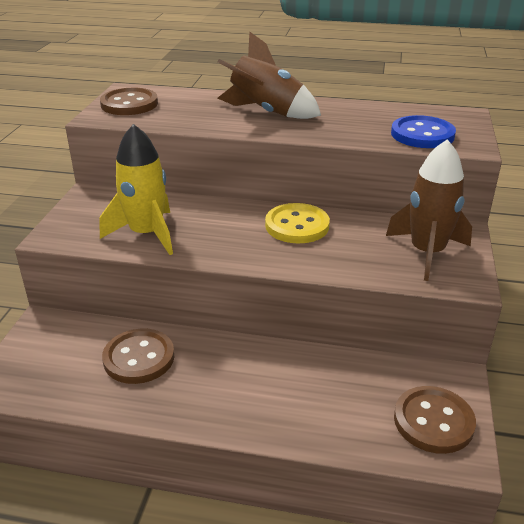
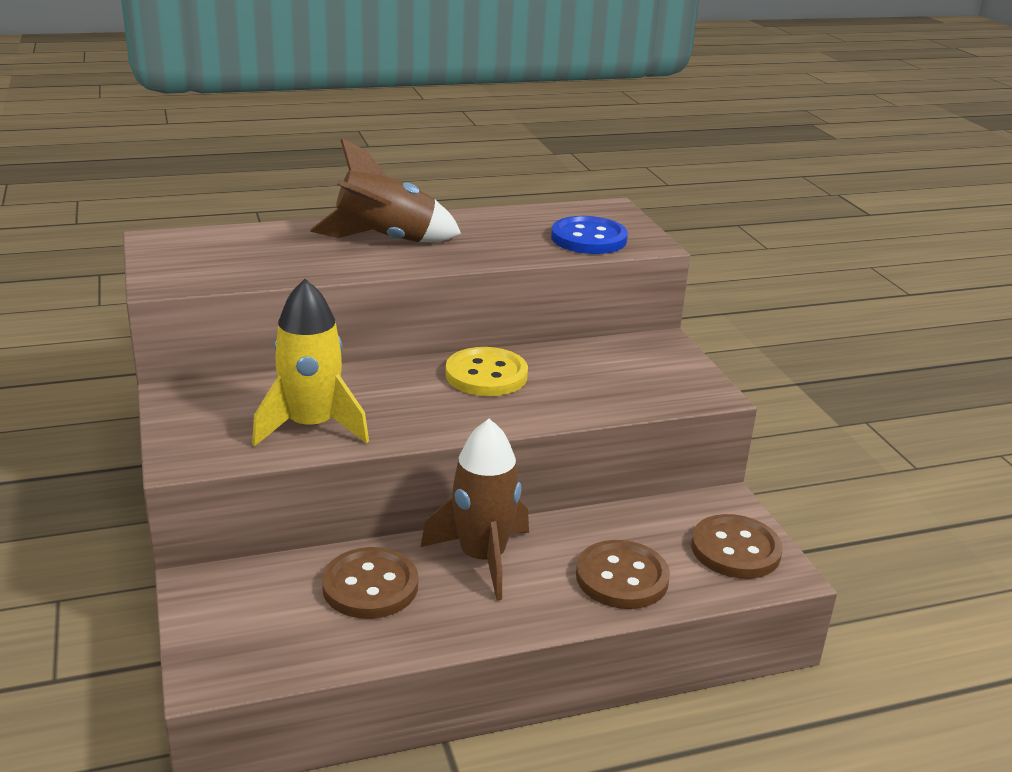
camera: 30 degrees left, 5 degrees down
brown button [100,88,158,115] -> brown button moved to [576,540,670,609]
brown rocket [386,139,472,281] -> brown rocket moved to [421,419,529,600]

